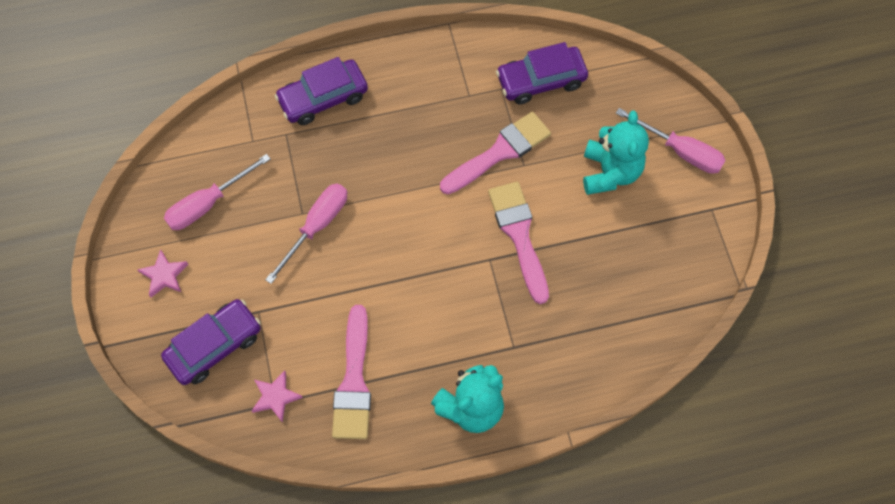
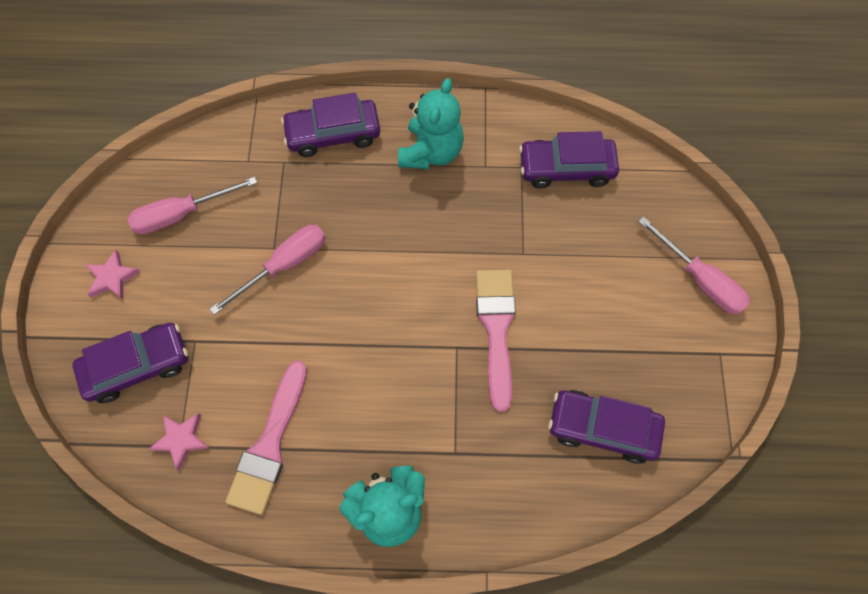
camera: 15 degrees right, 0 degrees up
pink brush [440,112,551,194] -> none
turquoise teddy bear [583,110,649,195] -> turquoise teddy bear moved to [398,78,464,169]
none -> purple car [548,390,665,464]

